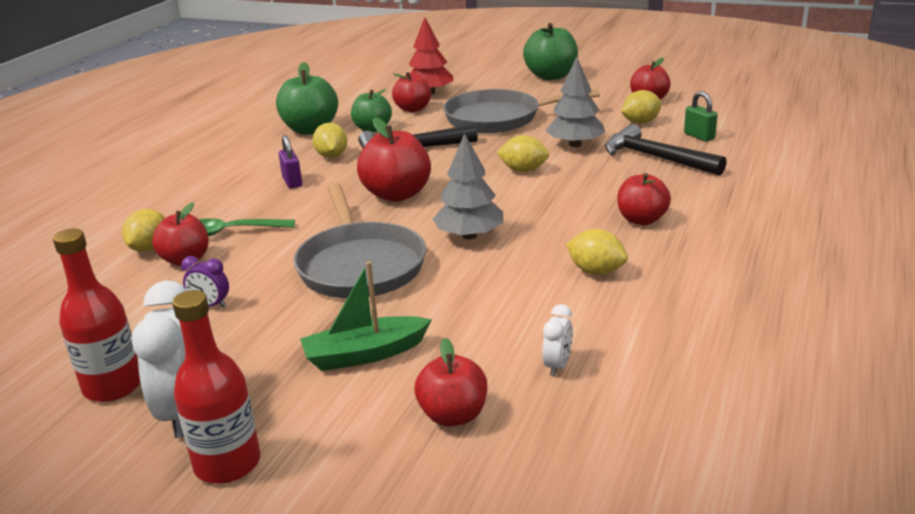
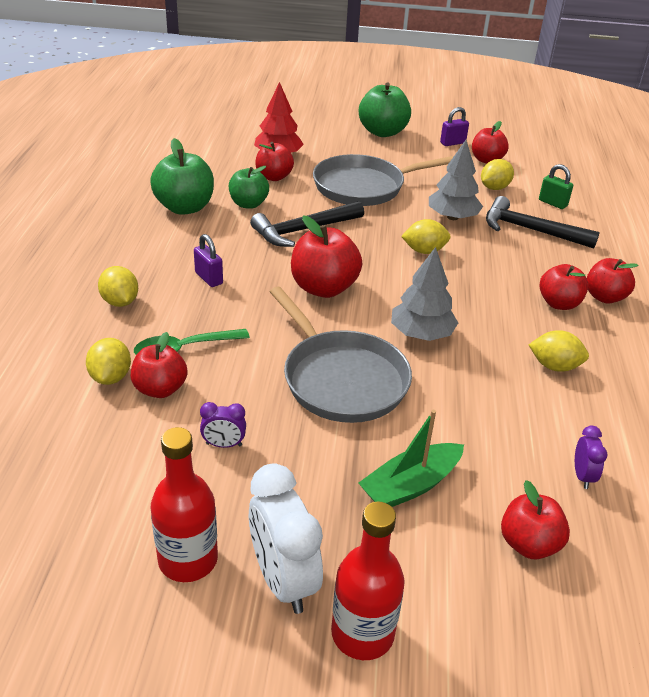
camera: 20 degrees left, 10 degrees up
yellow lemon [313,123,347,158] -> yellow lemon moved to [98,266,138,307]
white clock [542,304,573,377] -> purple clock [575,426,608,489]
none -> purple padlock [440,107,469,146]
none -> red apple [587,258,638,304]

